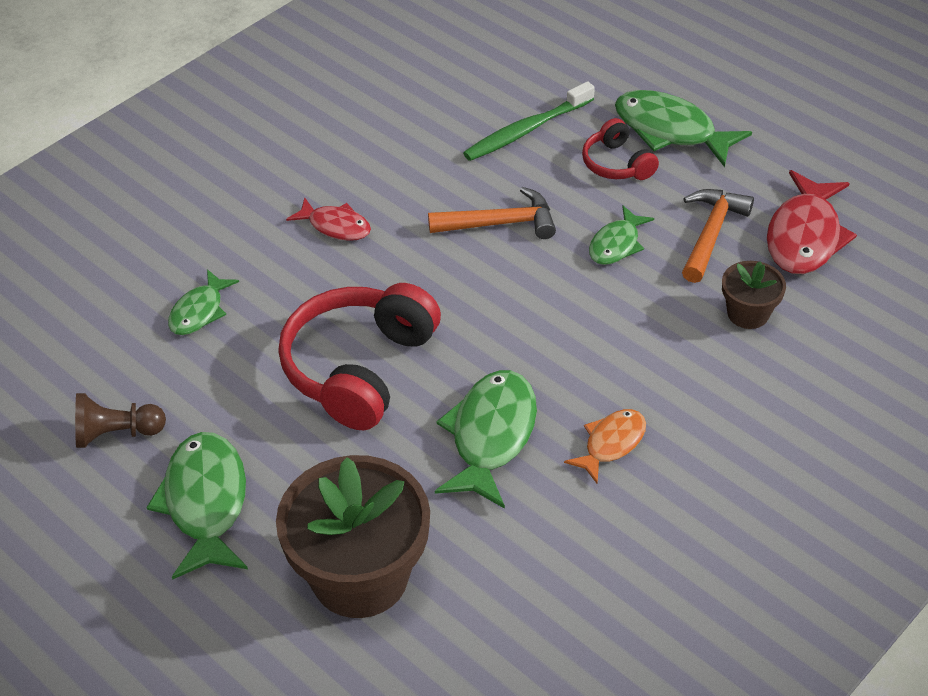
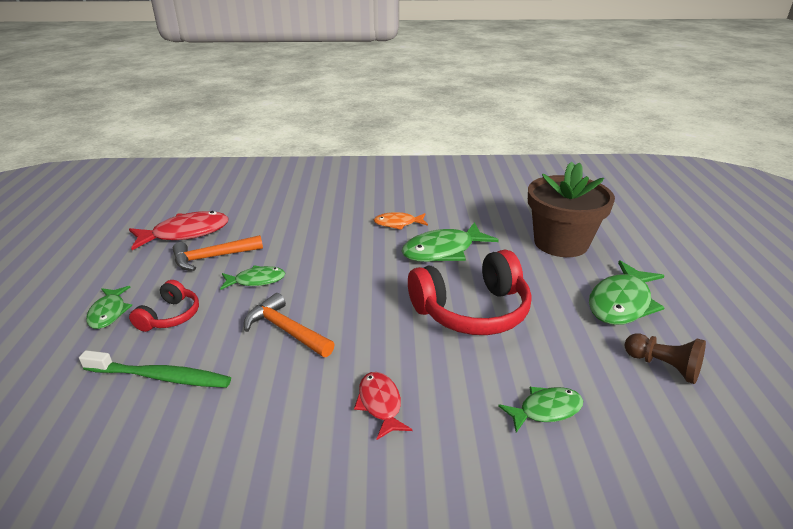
camera: 135 degrees left, 15 degrees down
green fish [615,90,752,167] -> green fish [86,286,132,329], size x0.59
brown flower pot [722,261,786,329] -> none

